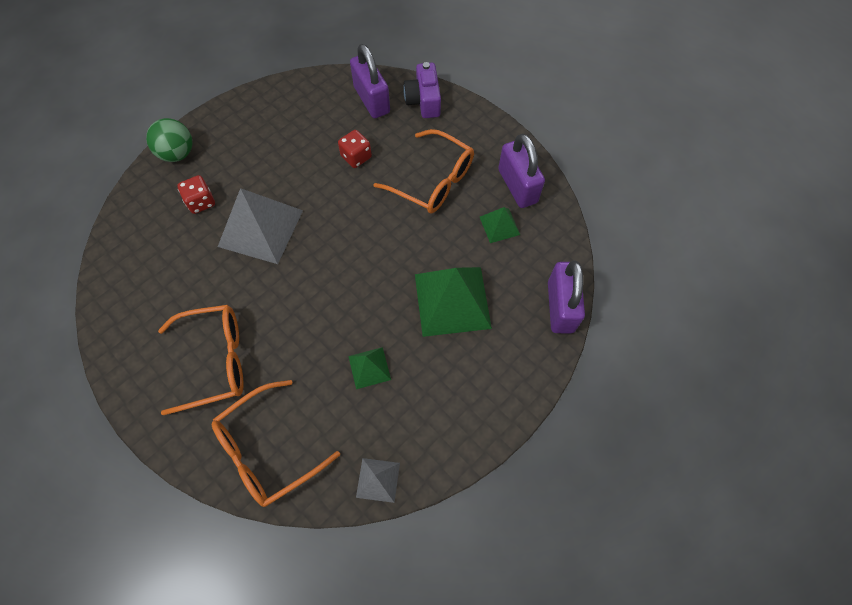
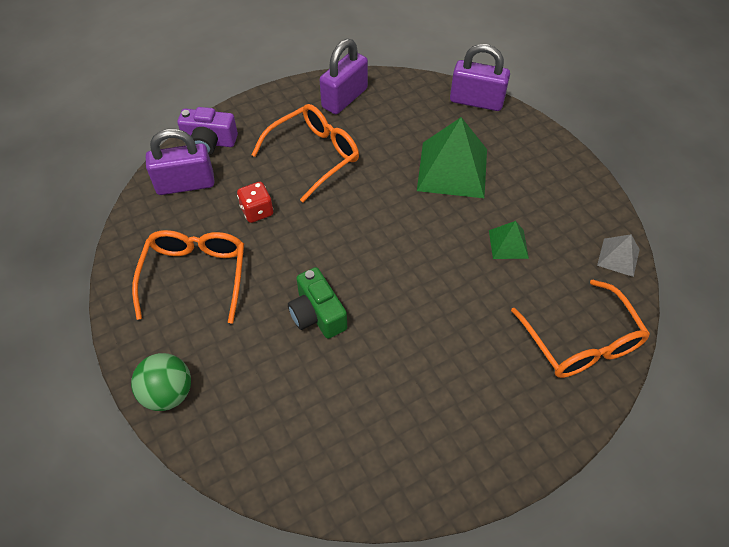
camera: 75 degrees left, 10 degrees down
orange glasses [158,305,244,415] -> orange glasses moved to [132,230,244,323]
red dice [177,175,215,214] -> none
grey pyramid [218,188,303,264] -> green camera [288,267,347,339]
green pyramid [480,207,520,243] -> none
purple padlock [498,134,545,208] -> purple padlock turned 45 degrees counterclockwise [320,39,368,114]

